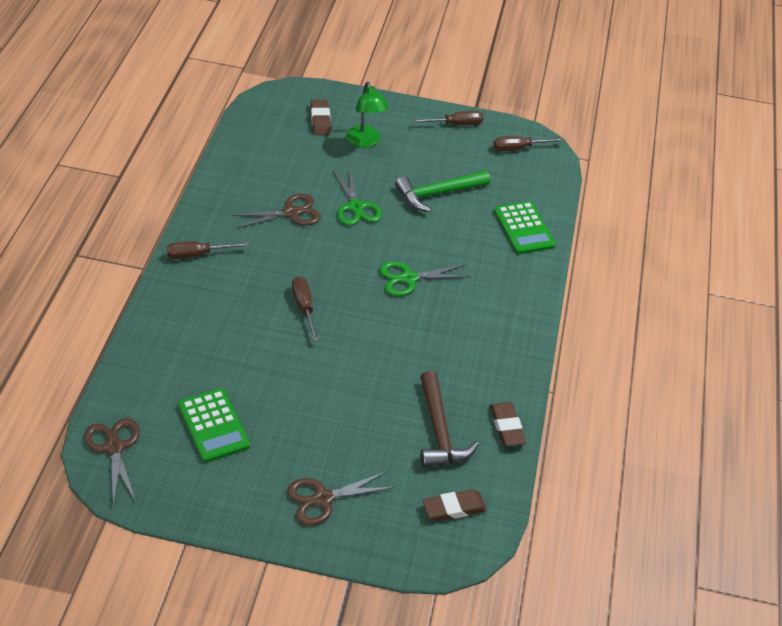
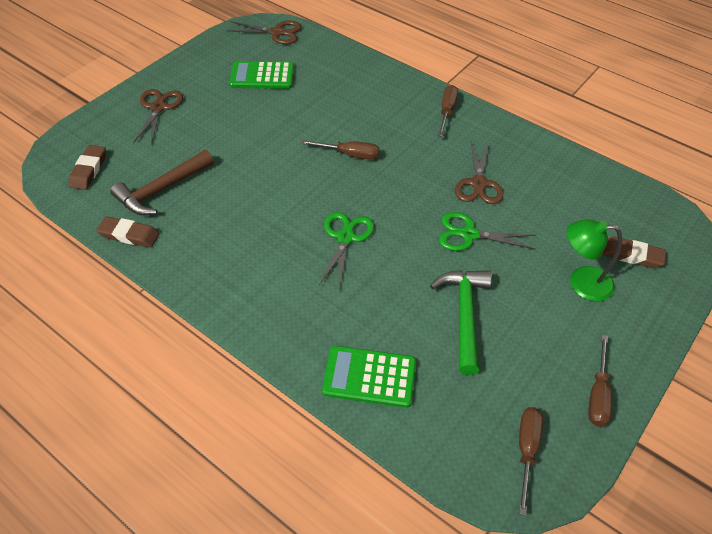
camera: 120 degrees right, 5 degrees up
brown hammer [420,371,479,468] -> brown hammer turned 60 degrees counterclockwise [110,150,214,215]

